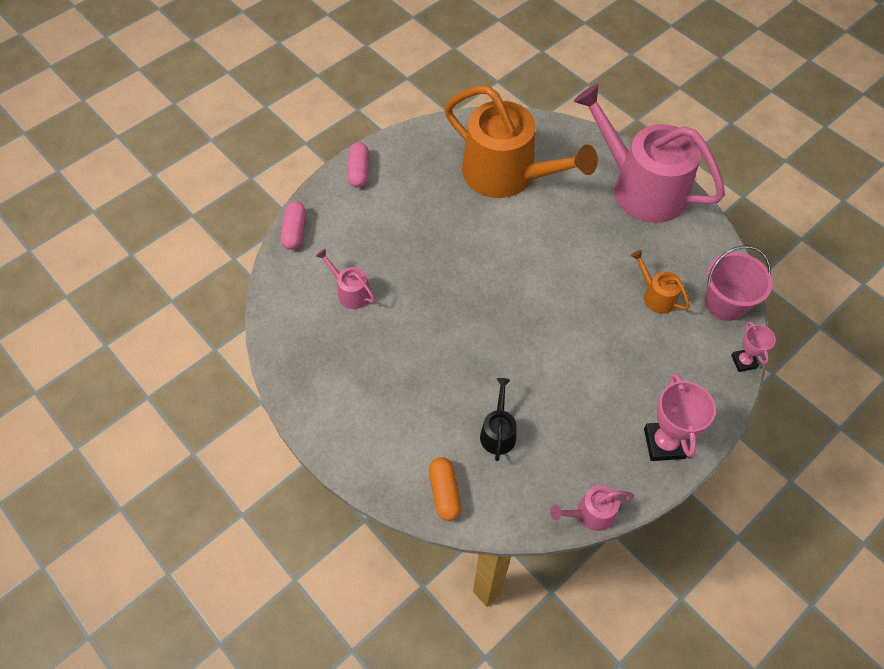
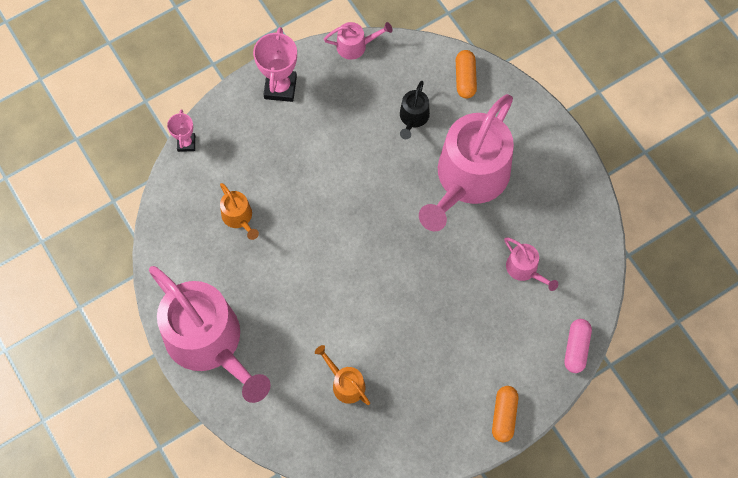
camera: 170 degrees left, 10 degrees up
pink capsule [347,142,369,188] -> orange capsule [492,386,518,442]
orange watering can [445,86,598,198] -> orange watering can [315,345,370,405], size x0.42
pink bucket [705,246,773,321] -> none
none -> pink watering can [419,94,514,231]

